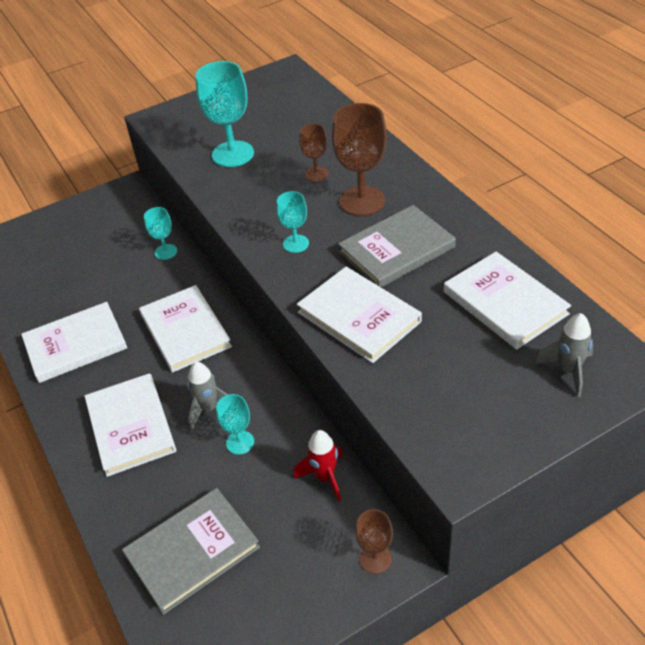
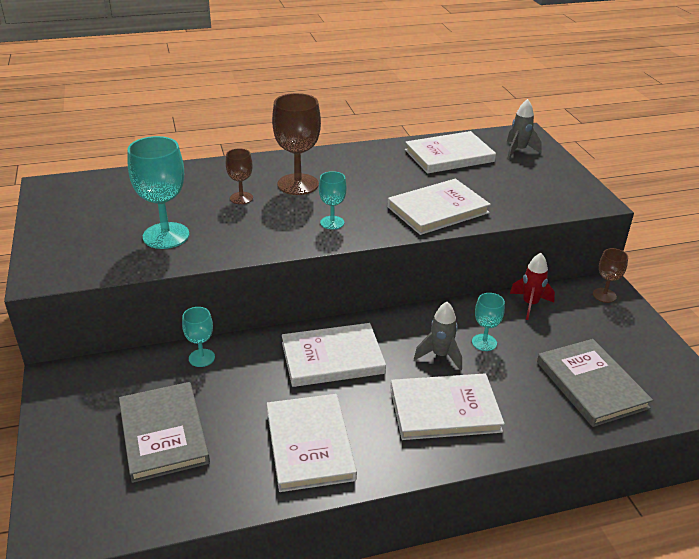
camera: 80 degrees left, 10 degrees down
grey book [338,205,456,287] -> grey book moved to [119,382,210,483]

